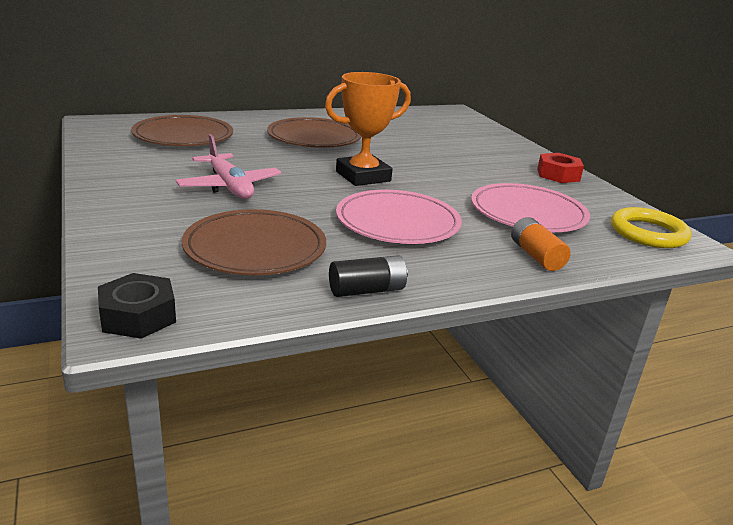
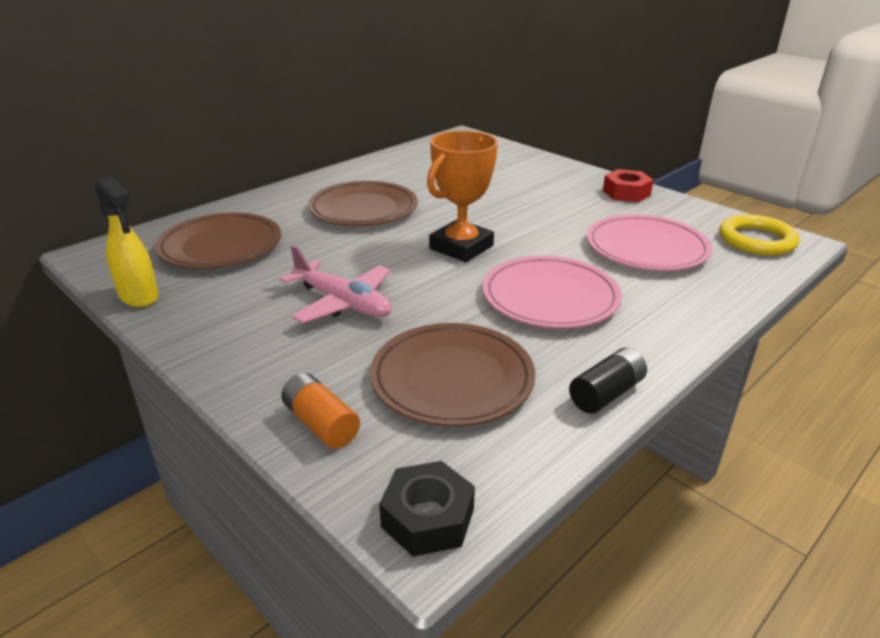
camera: 20 degrees left, 5 degrees up
orange battery [511,217,571,271] -> orange battery moved to [281,373,360,449]
none -> yellow spray bottle [95,177,159,307]

